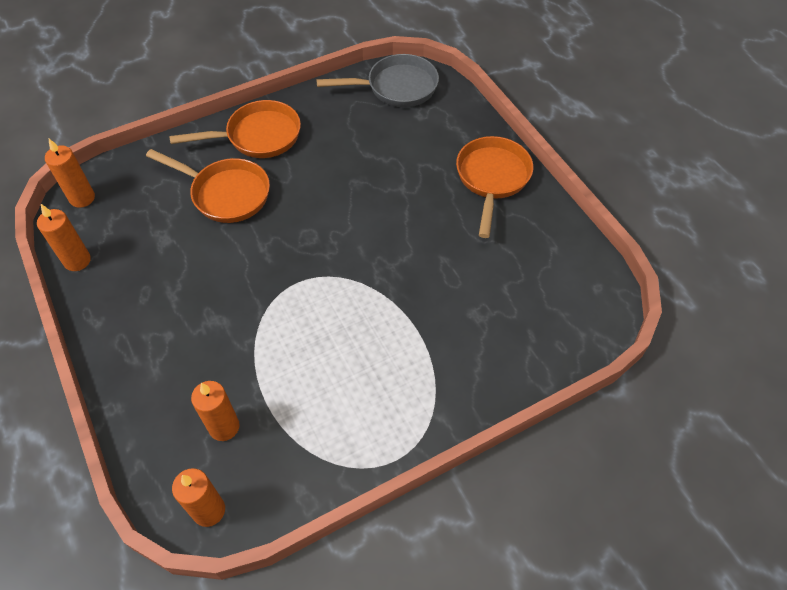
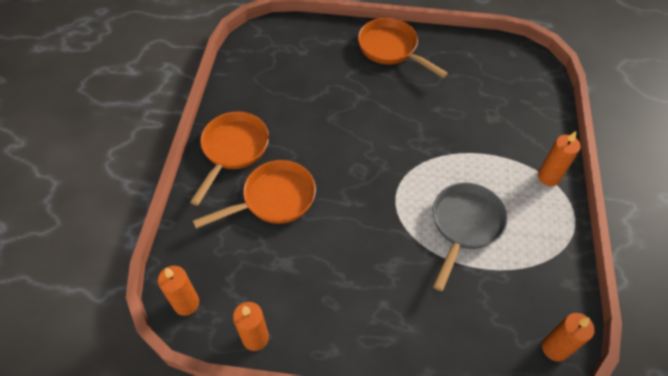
camera: 55 degrees left, 0 degrees up
orange candle [191,381,240,441] -> orange candle moved to [538,131,581,186]
grey pan [316,54,439,107] -> grey pan moved to [433,183,507,291]

